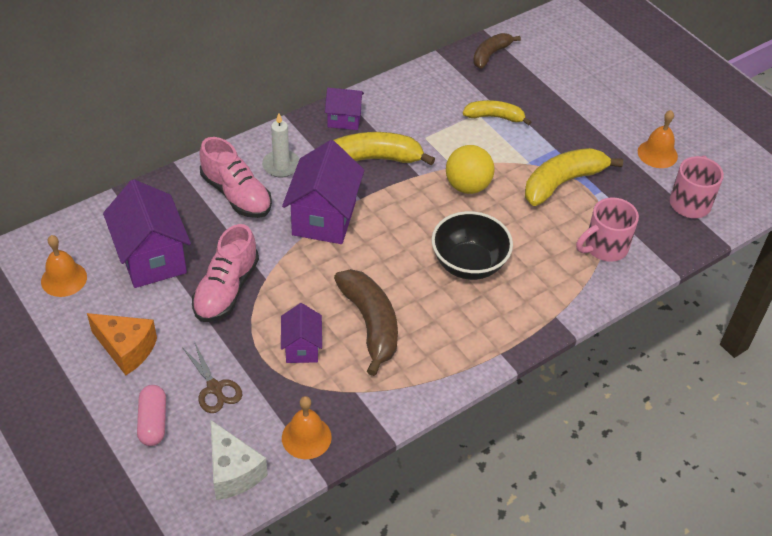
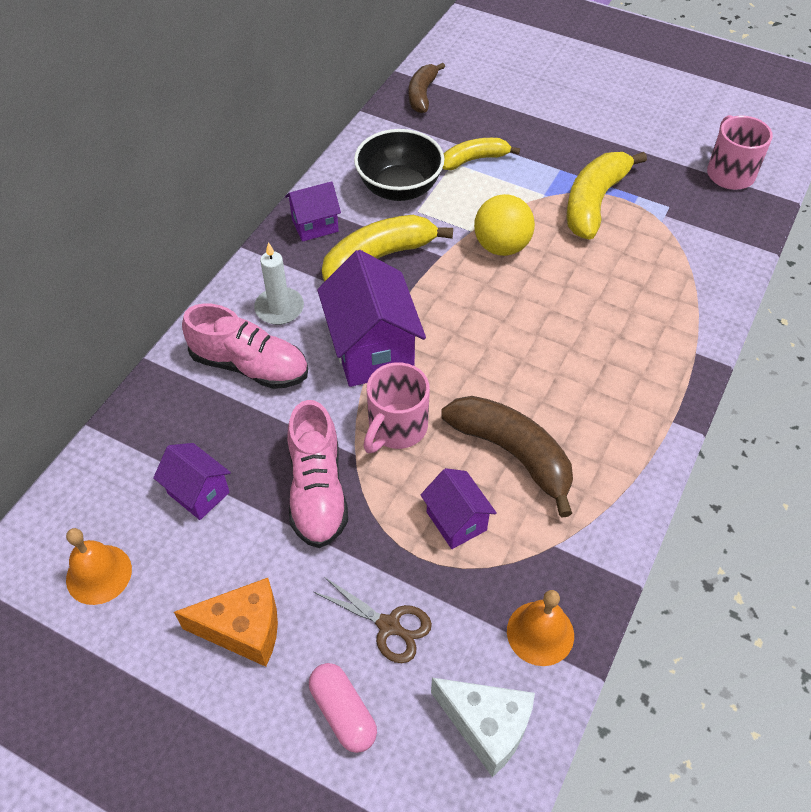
camera: 25 degrees left, 5 degrees up
purple house [103,179,191,288] -> purple house [153,443,231,520], size x0.56
black bowl [432,211,513,280] -> black bowl moved to [354,129,444,201]
pink mug [576,197,639,262] -> pink mug moved to [363,362,430,453]
orange bell [638,110,678,168] -> none

